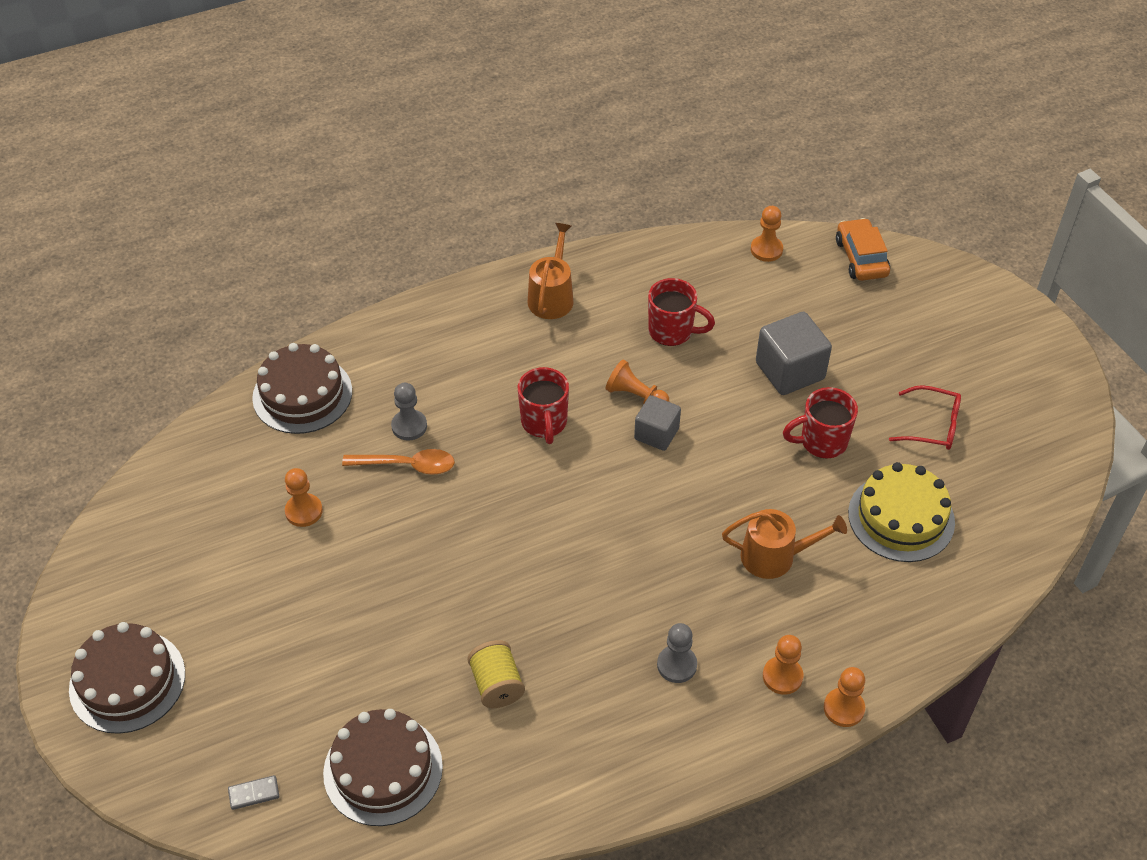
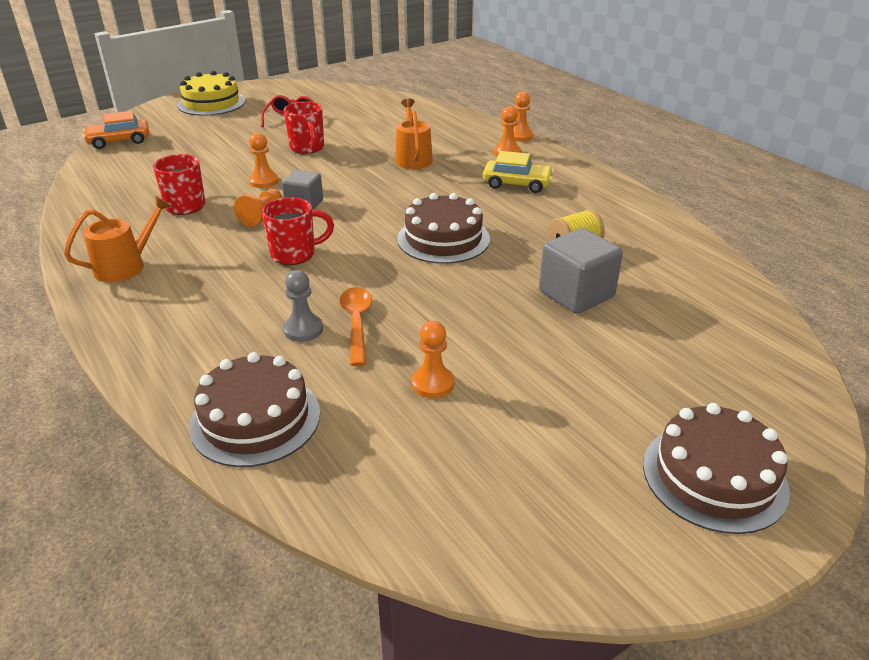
camera: 100 degrees left, 15 degrees down
grey domino [228,775,279,810] -> none
brown cake [323,709,443,826] -> brown cake moved to [397,193,490,264]
orange watering can [528,223,574,319] -> orange watering can turned 135 degrees clockwise [64,196,171,282]
grey pawn [657,623,697,683] -> yellow car [483,151,554,193]
orange pawn [751,206,783,262] -> orange pawn moved to [249,133,279,188]
grey cube [756,312,832,395] -> grey cube moved to [539,228,623,314]
yellow cake [848,462,955,562] -> yellow cake moved to [178,71,245,116]

